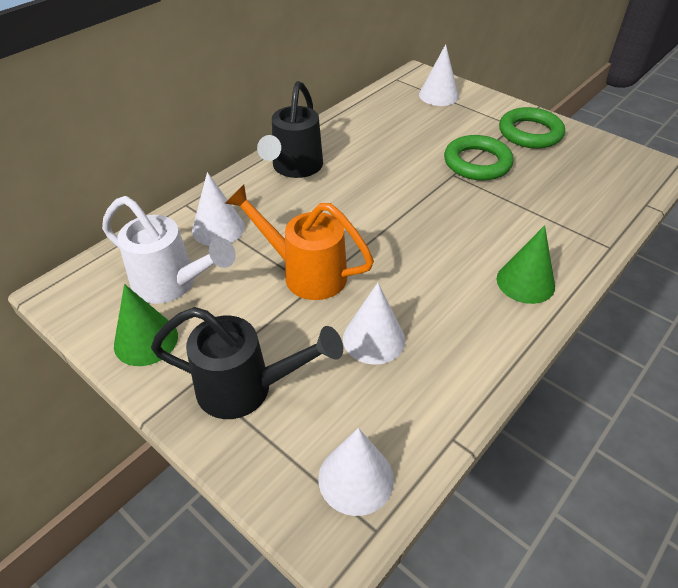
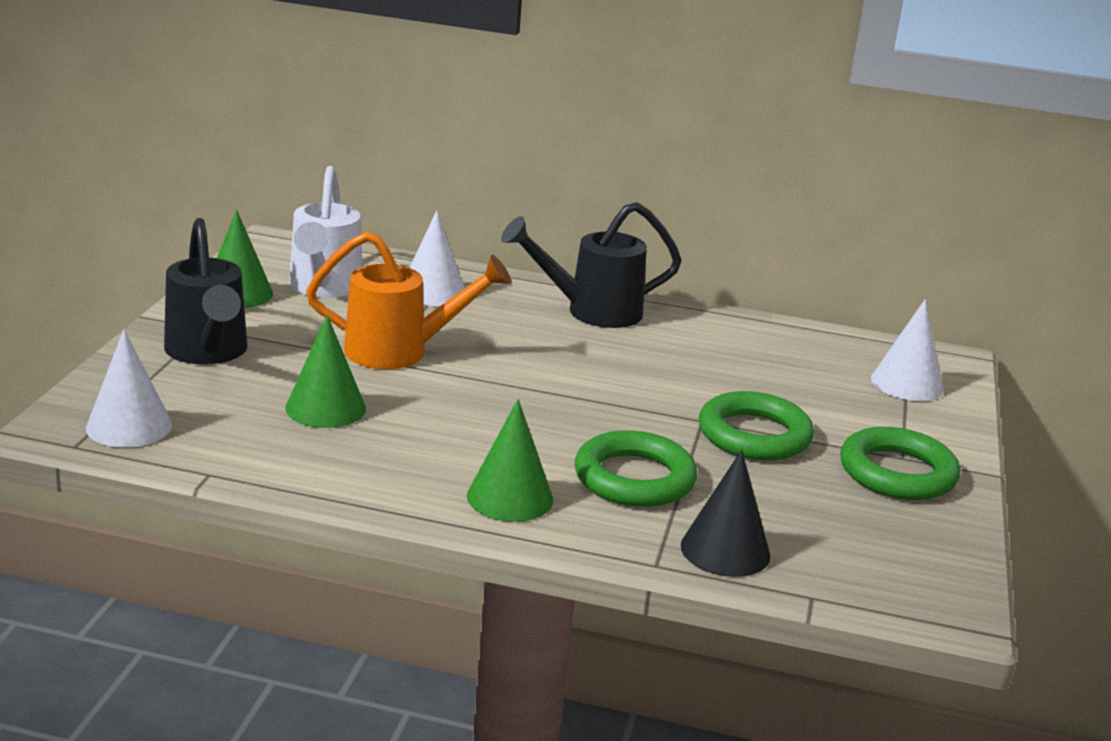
camera: 60 degrees right, 20 degrees down
orange watering can [225,184,374,300] -> orange watering can turned 90 degrees clockwise [306,231,511,369]
white cone [343,283,405,365] -> green cone [285,315,366,428]
none -> green ring [575,430,697,507]
none -> black cone [681,450,770,577]

